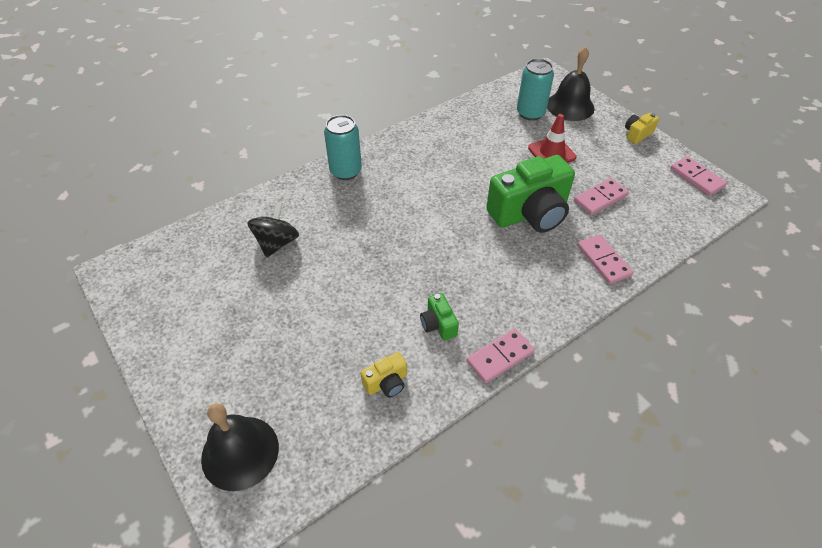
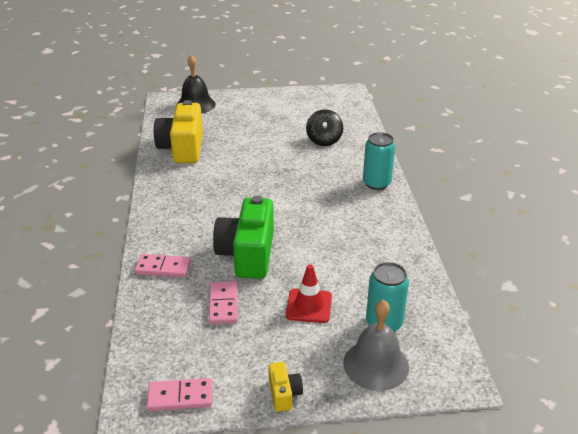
camera: 120 degrees right, 15 degrees down
black spinning top [247,202,299,258] -> black spinning top turned 45 degrees clockwise [306,109,343,146]
yellow camera [361,352,407,398] -> yellow camera [154,100,203,163], size x2.24
green camera [420,293,459,340] -> none
pink domino [467,328,535,383] -> none
black bell [547,46,595,121] -> grey bell [343,299,409,391]

